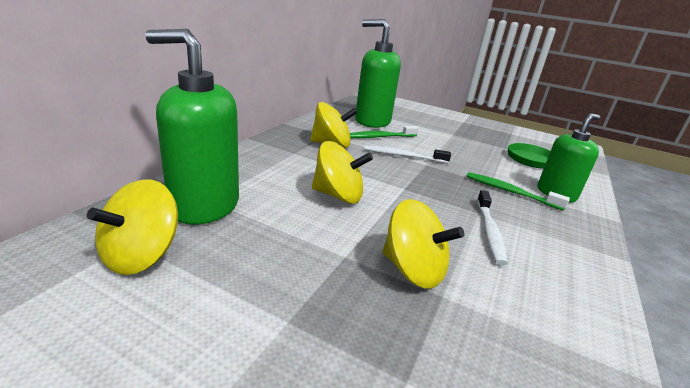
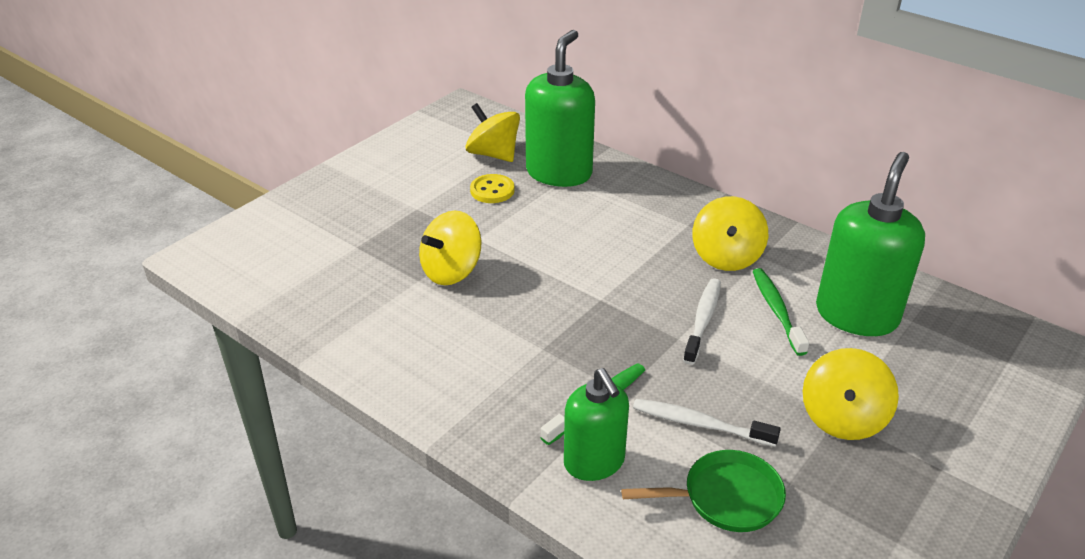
camera: 105 degrees right, 10 degrees up
yellow spinning top [312,141,373,204] -> yellow spinning top moved to [803,348,899,440]
white toothbrush [477,190,508,266] -> white toothbrush moved to [633,399,781,447]
none -> yellow button [470,174,515,203]

